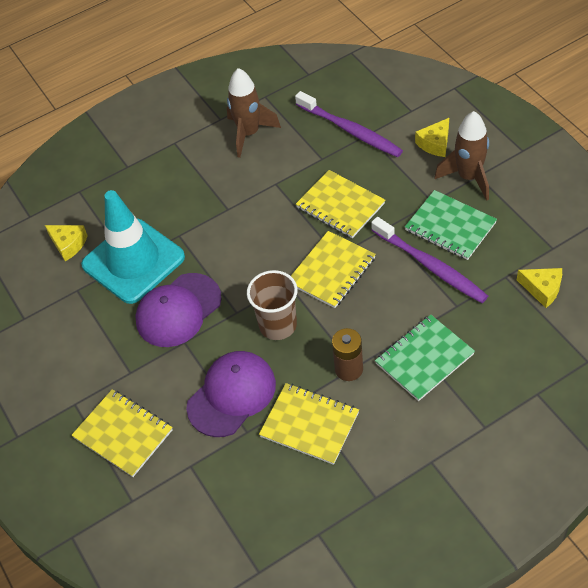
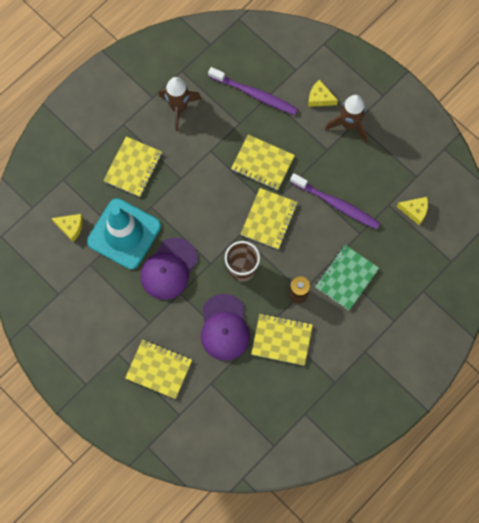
camera: 20 degrees left, 20 degrees up
purple cap [186,351,276,437] -> purple cap turned 150 degrees clockwise [201,294,250,361]
green notebook [405,190,497,260] -> none
yellow cheese [415,118,449,157] -> yellow cheese turned 90 degrees clockwise [308,80,338,107]
none -> yellow notebook [103,137,162,197]

